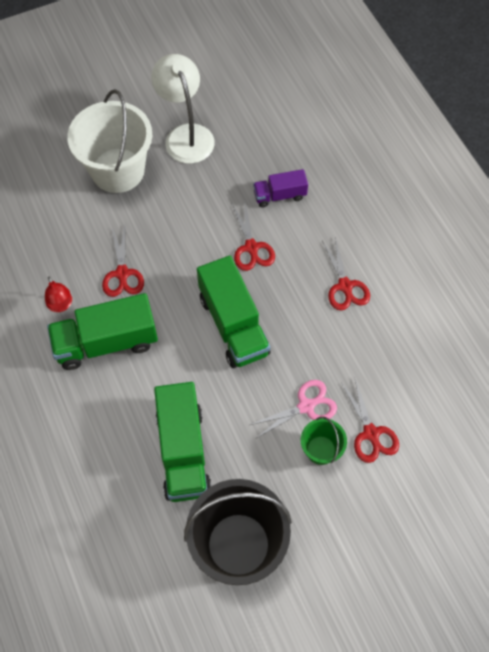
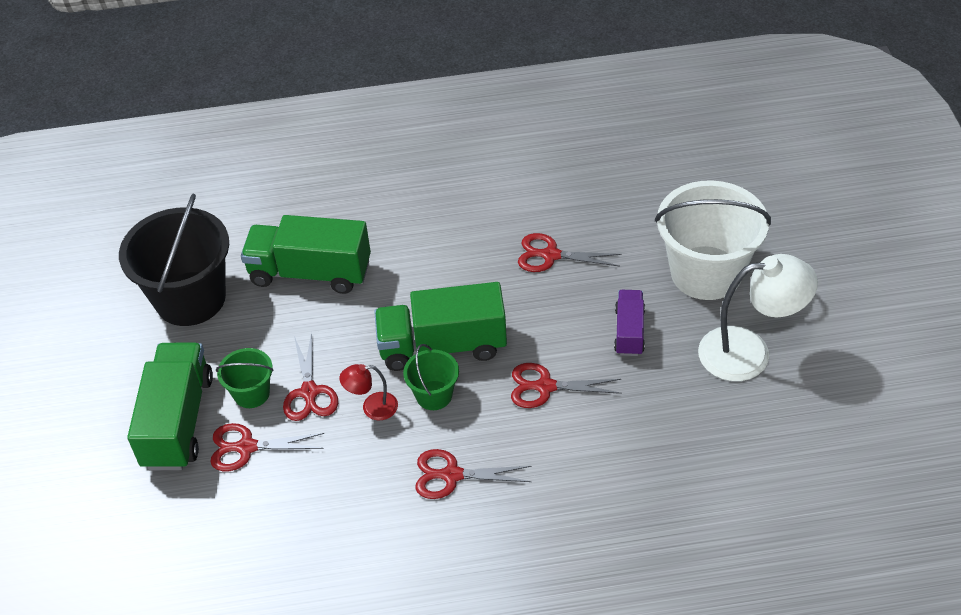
camera: 110 degrees right, 15 degrees down
red lamp [45,277,72,312] -> red lamp moved to [339,364,398,421]
green truck [47,293,158,370] -> green truck moved to [127,342,213,470]
pink scissors [250,380,337,439] -> red scissors [283,332,338,421]
purple truck [253,169,308,208] -> purple truck moved to [614,290,645,356]
none -> green bucket [403,344,459,410]

